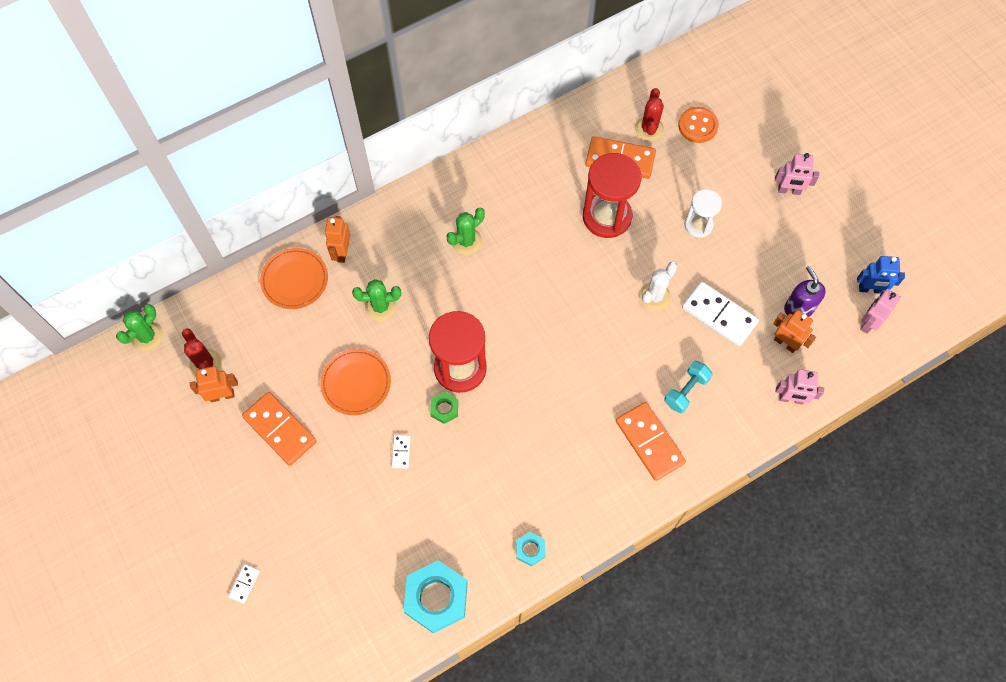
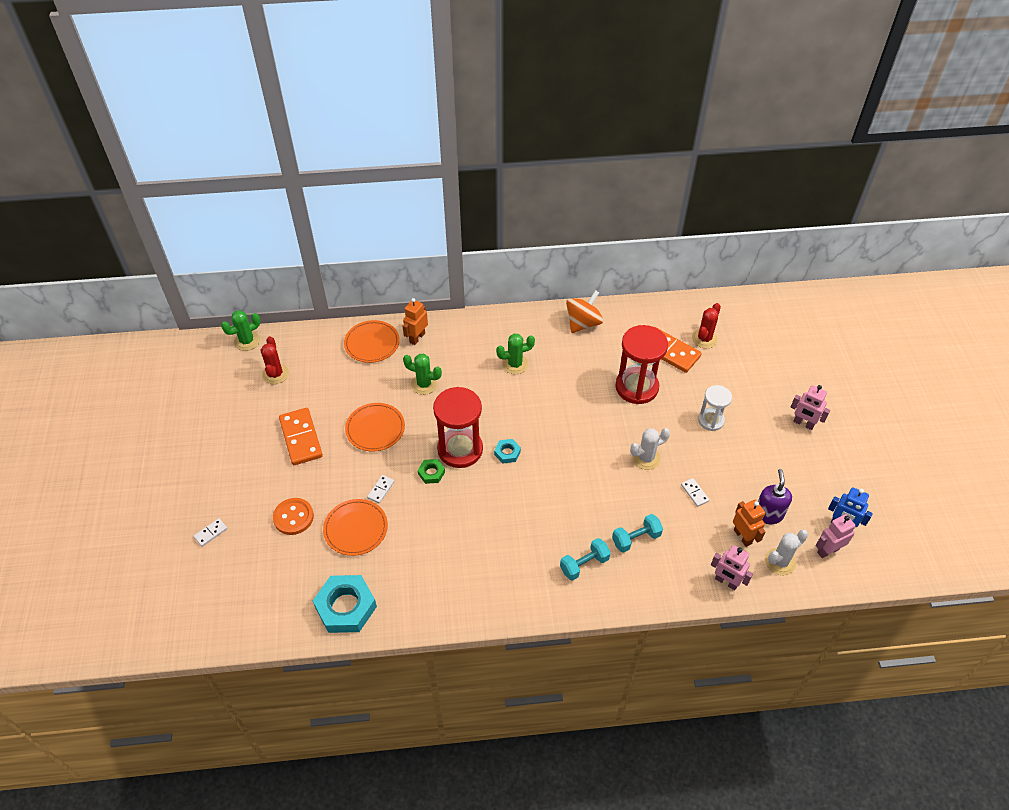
camera: 25 degrees right, 15 degrees down
orange robot [190,366,238,402] -> none
turquoise nut [516,532,546,566] -> turquoise nut moved to [494,439,521,463]
orange domino [616,402,686,481] -> turquoise dumbbell [560,538,611,581]
orange button [678,107,719,143] -> orange button moved to [273,498,314,535]
white domino [682,281,759,346] -> white domino [681,478,709,507], size x0.46
none -> orange plate [323,499,388,556]
none -> orange spinning top [566,290,603,333]
none -> white cactus [765,530,808,575]

